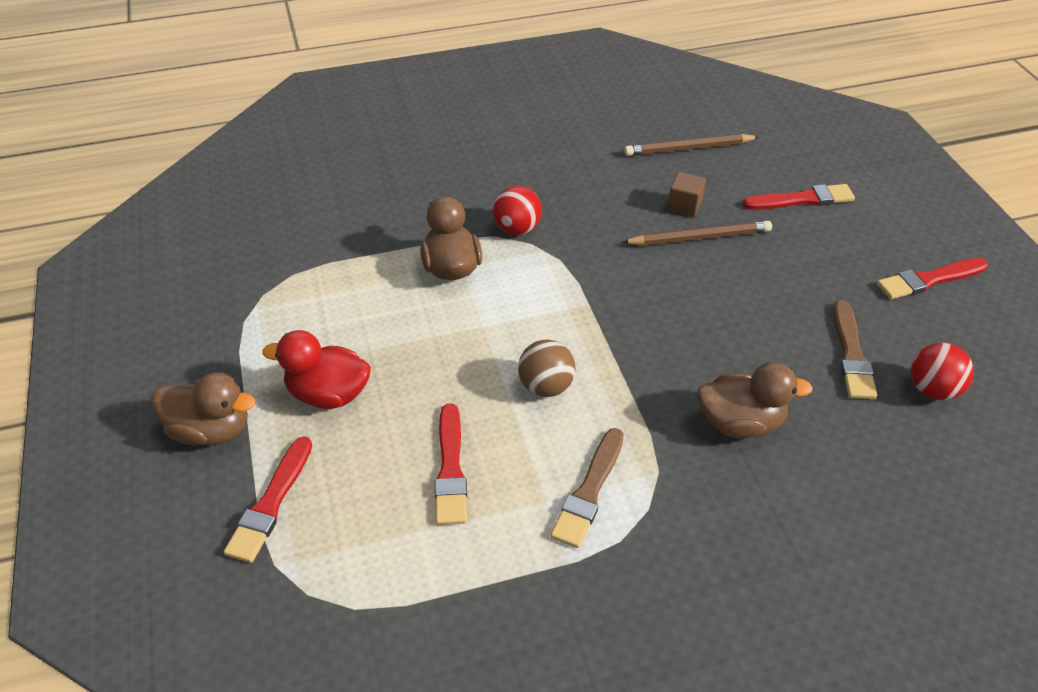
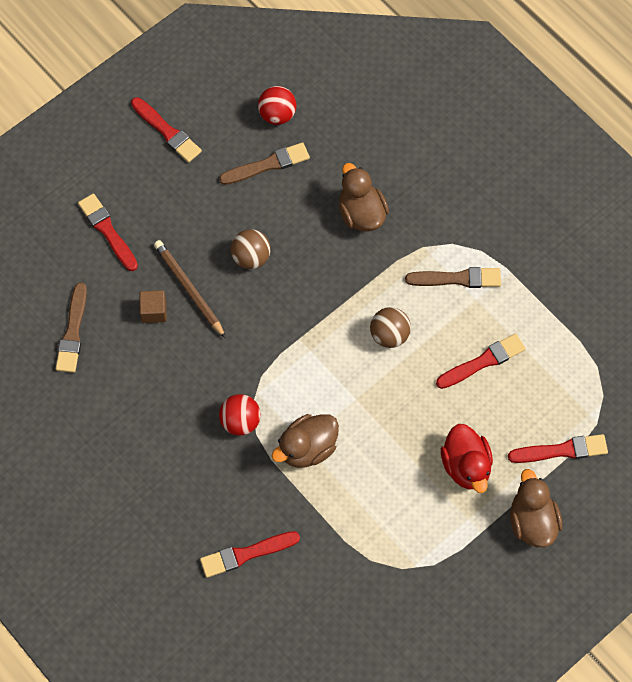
camera: 115 degrees left, 20 degrees up
brown pencil [624,134,759,156] -> brown brush [56,282,87,373]
none -> red brush [200,531,300,578]
none -> brown ball [231,229,271,269]

